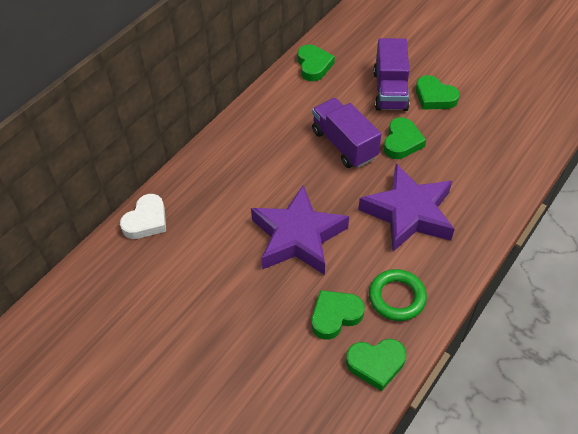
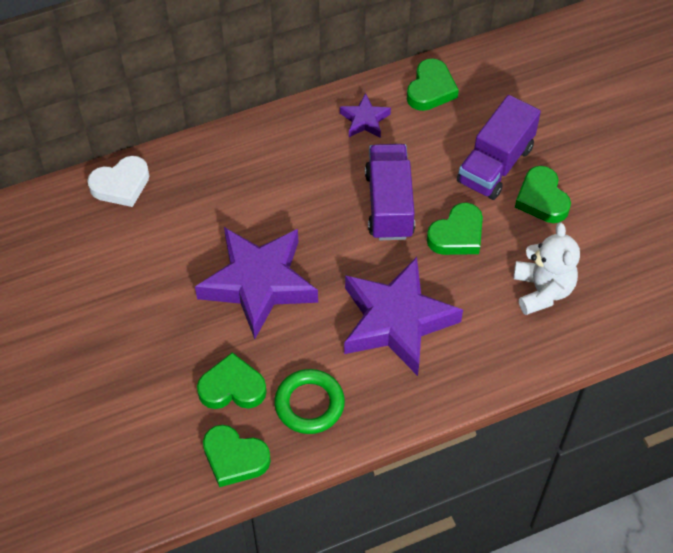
camera: 30 degrees right, 5 degrees up
none -> purple star [340,93,391,138]
none -> white teddy bear [513,223,580,315]

